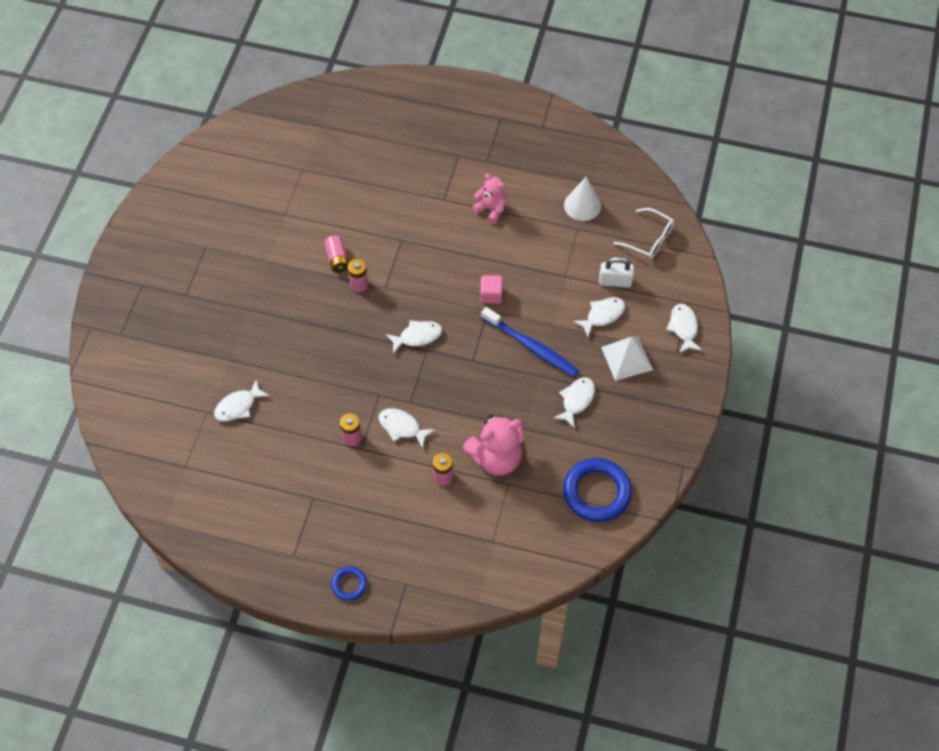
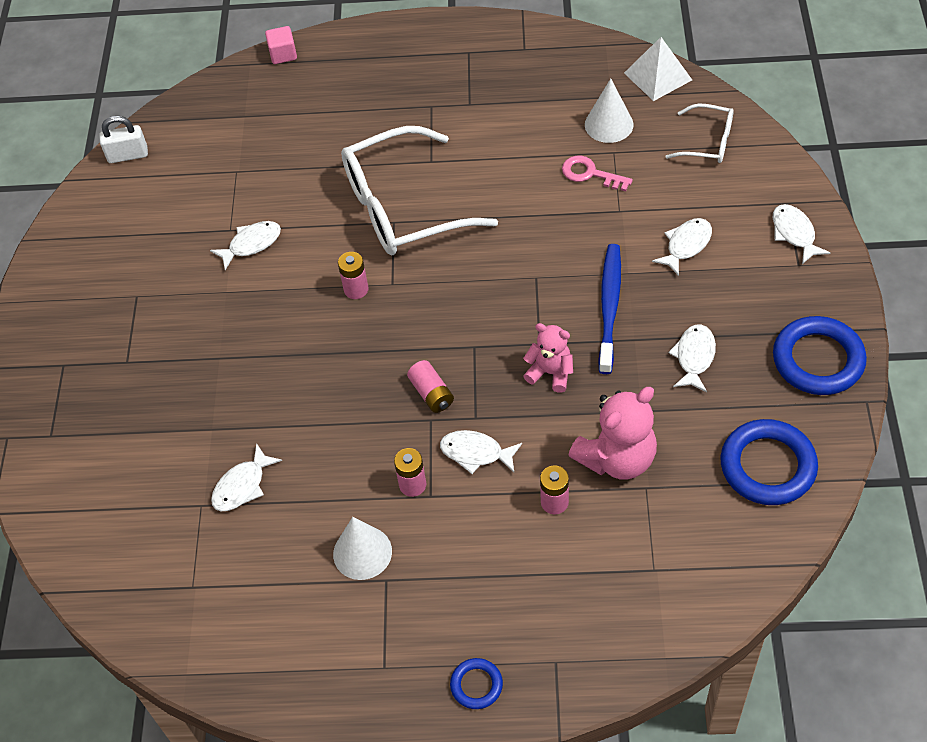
camera: 10 degrees left, 5 degrees down
pink battery [324,235,349,273] -> pink battery moved to [407,360,454,413]
white fish [386,320,442,353] -> white fish moved to [210,221,281,270]
pink teddy bear [472,174,506,224] -> pink teddy bear moved to [523,323,573,393]
pink cube [480,275,503,304] -> pink cube moved to [265,26,297,64]
blue toothbrush [481,307,579,377] -> blue toothbrush turned 105 degrees counterclockwise [598,244,621,374]
white padlock [599,257,634,288] -> white padlock moved to [99,116,148,163]
white pyramid [601,337,653,381] -> white pyramid moved to [624,37,692,101]
none -> white cone [333,517,392,580]
none -> white glasses [341,126,498,255]
none -> pink key [562,156,633,191]
none -> blue ring [773,316,867,395]

